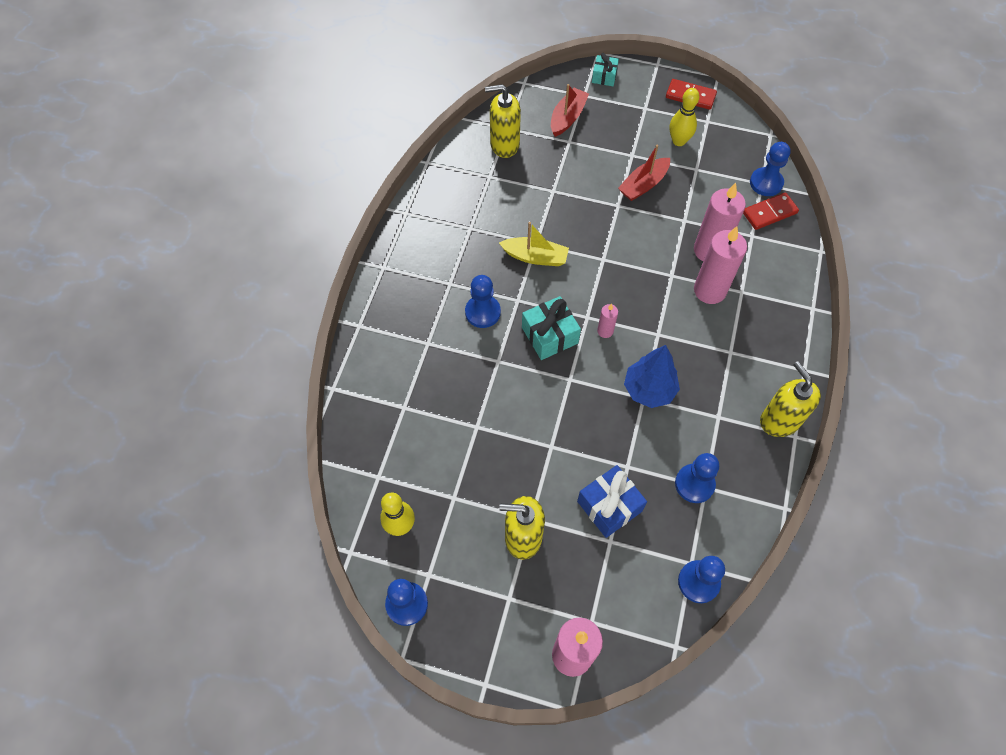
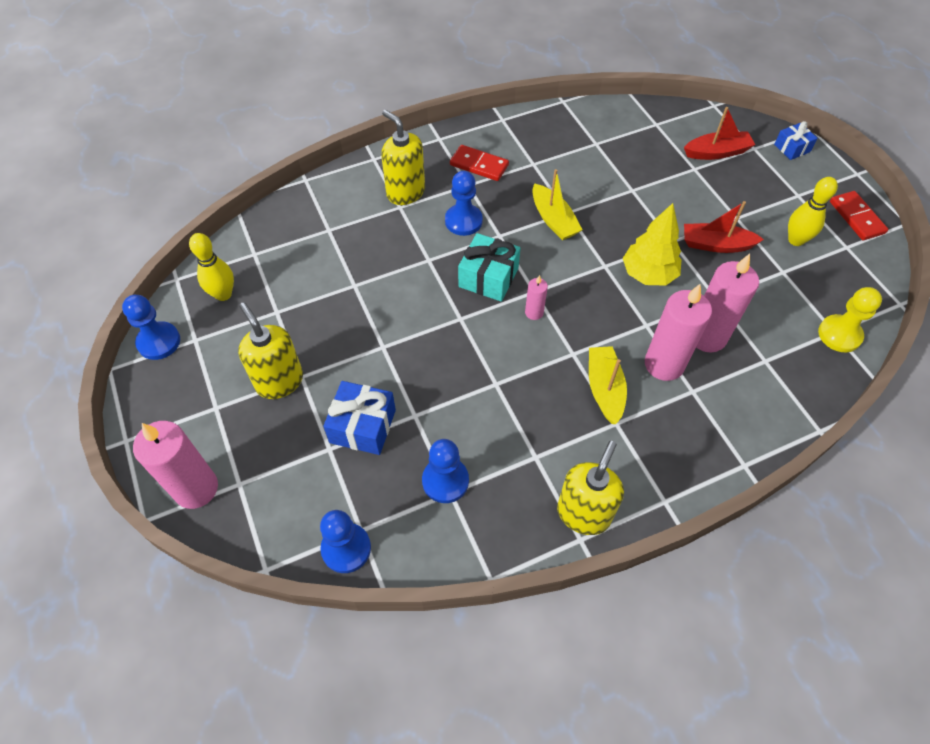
camera: 50 degrees right, 5 degrees down
yellow soap dispenser [485,84,521,158] -> yellow soap dispenser moved to [381,110,425,205]
turquoise gift [592,53,619,86] -> blue gift [774,121,818,160]
blue tree [624,345,680,408] -> none
red domino [743,192,799,230] -> red domino moved to [450,145,509,181]
blue pawn [750,142,791,196] -> yellow pawn [818,287,882,352]
none -> yellow boat [589,346,627,424]
none -> yellow tree [623,203,681,285]

